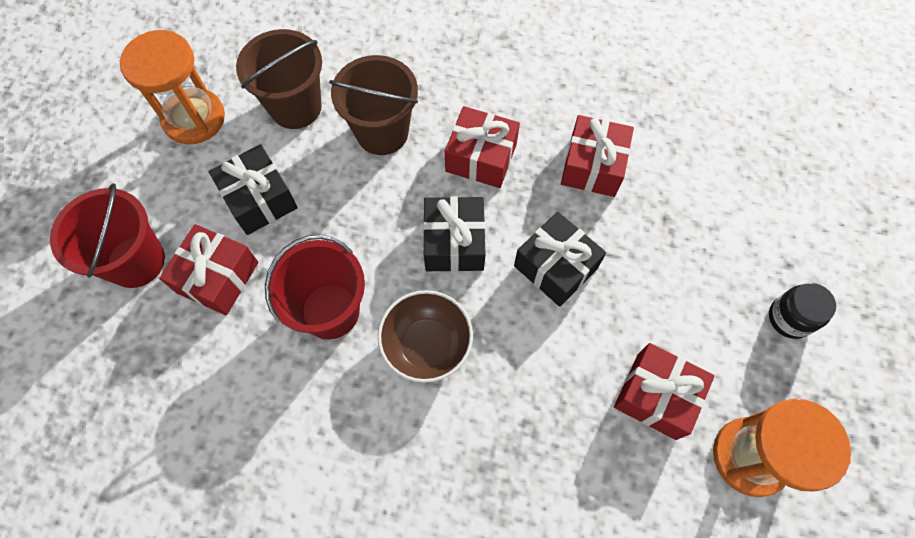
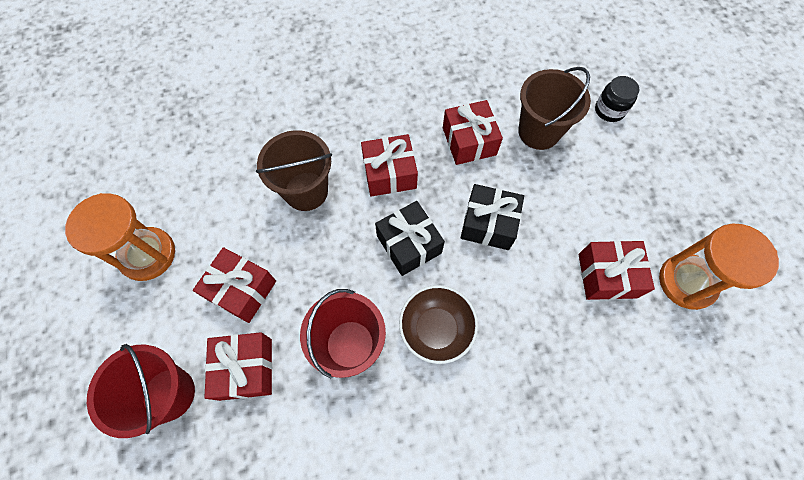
camera: 30 degrees left, 0 degrees up
black gift [209,144,298,235] -> red gift [193,247,276,323]
brown bucket [236,29,322,129] -> brown bucket moved to [518,67,591,150]
black jar [769,283,836,339] -> black jar moved to [595,76,640,122]

